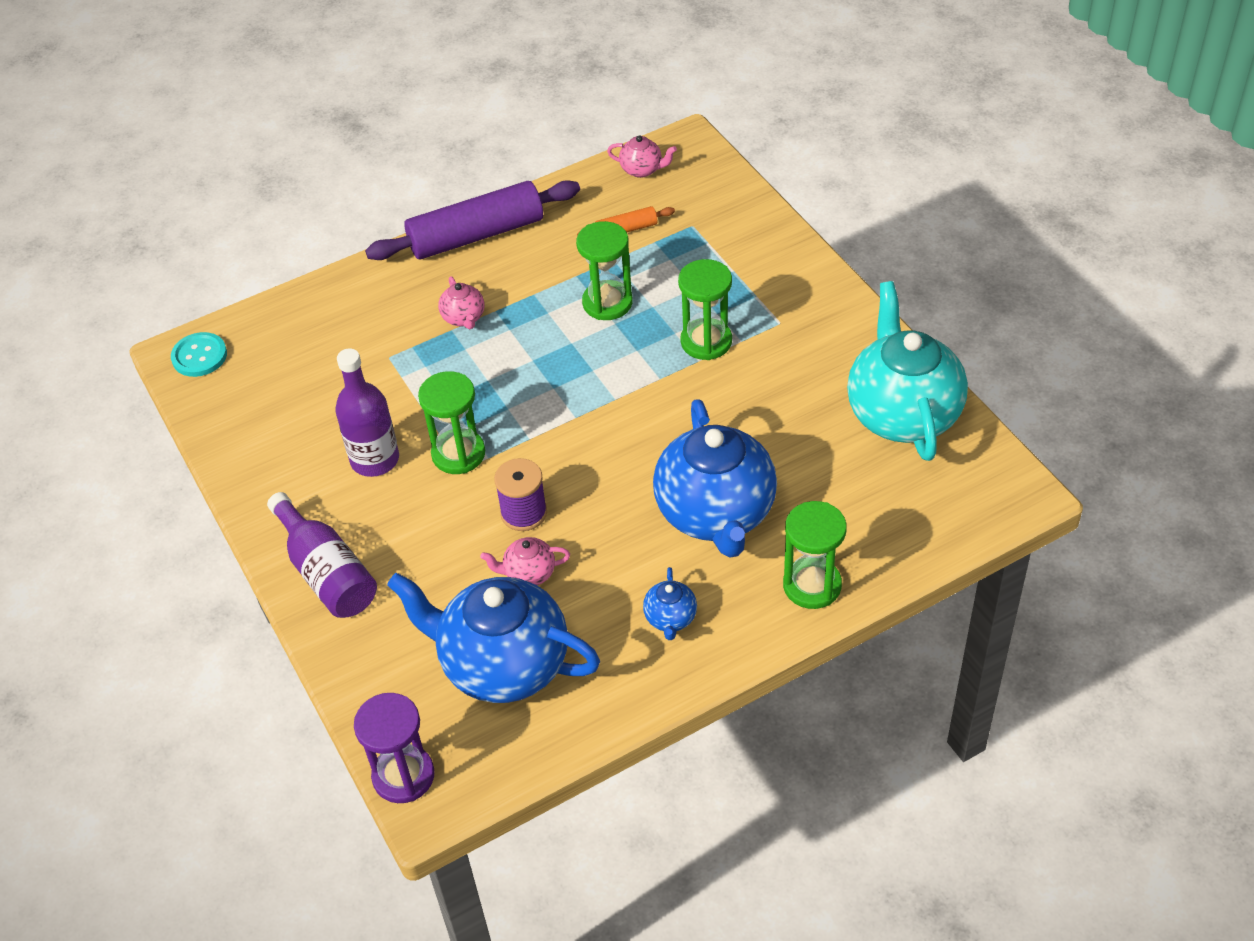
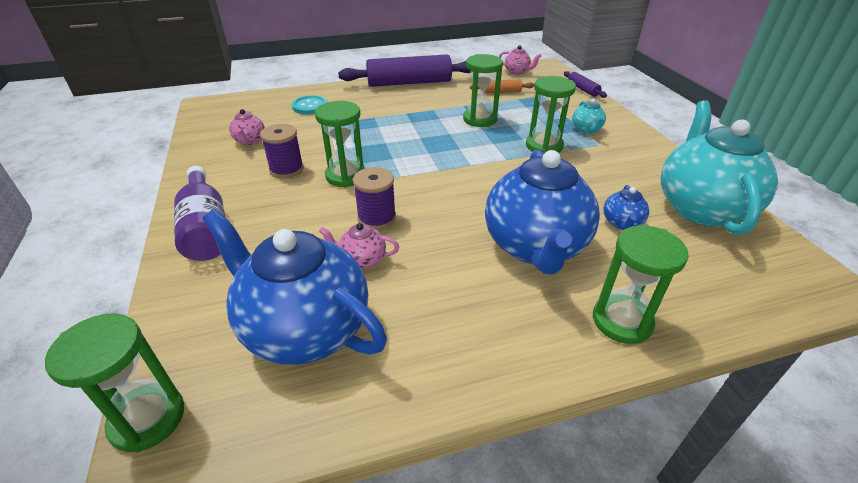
camera: 10 degrees right, 10 degrees down
turquoise button [171,332,227,377] -> turquoise button moved to [292,95,327,114]
purple bottle [335,349,399,477] -> purple spool [260,124,304,178]
purple hourglass [354,693,435,803] -> green hourglass [45,313,184,452]
pink teapot [438,276,484,329] -> pink teapot moved to [229,109,265,145]
blue teapot [643,567,697,640] -> blue teapot moved to [603,185,649,230]
none -> purple rolling pin [564,71,607,98]
none -> turquoise teapot [572,99,606,134]

